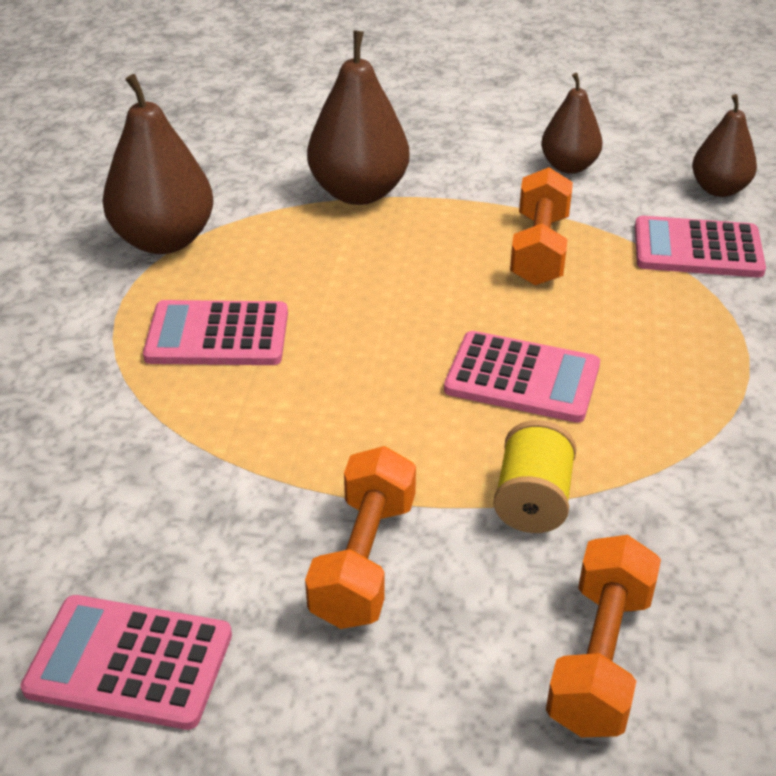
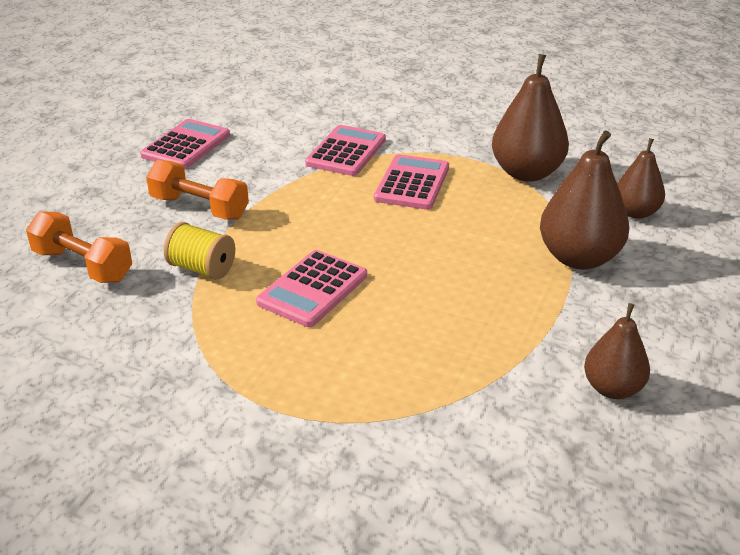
camera: 105 degrees right, 5 degrees down
orange dumbbell [510,167,573,286] -> none
pink calculator [635,216,766,277] -> pink calculator moved to [305,125,386,176]
brown pear [692,94,757,197] -> brown pear moved to [617,138,665,219]

